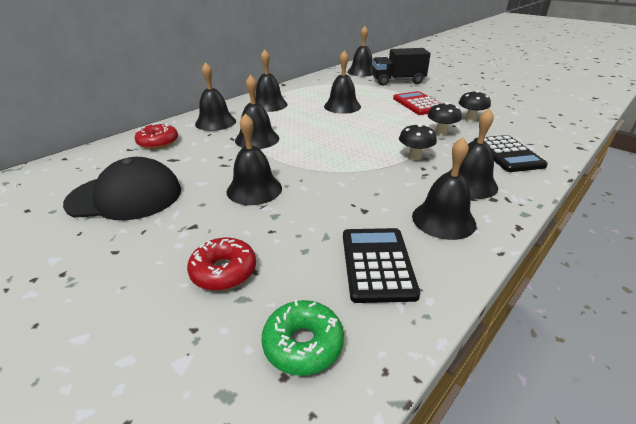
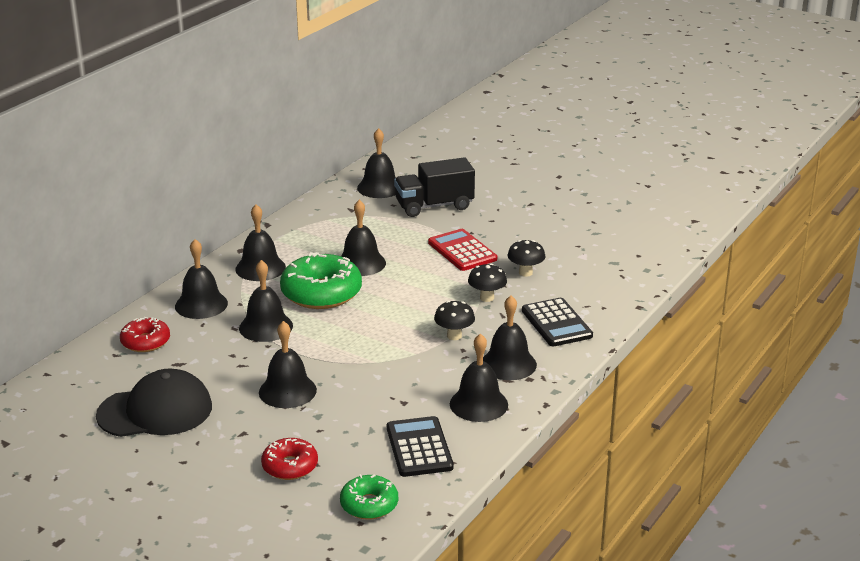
camera: 10 degrees left, 5 degrees down
none -> green donut [280,252,362,309]

